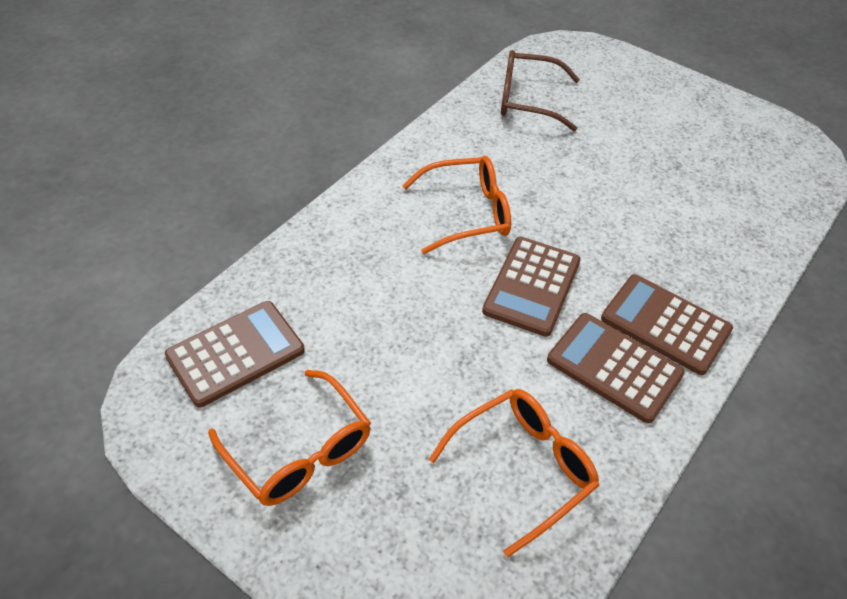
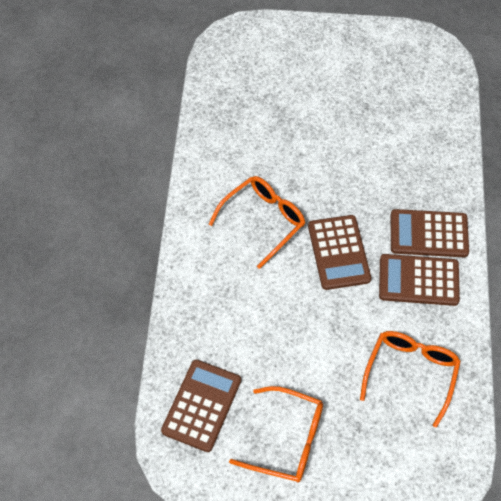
camera: 30 degrees left, 10 degrees up
brown glasses [501,50,580,131] -> none

